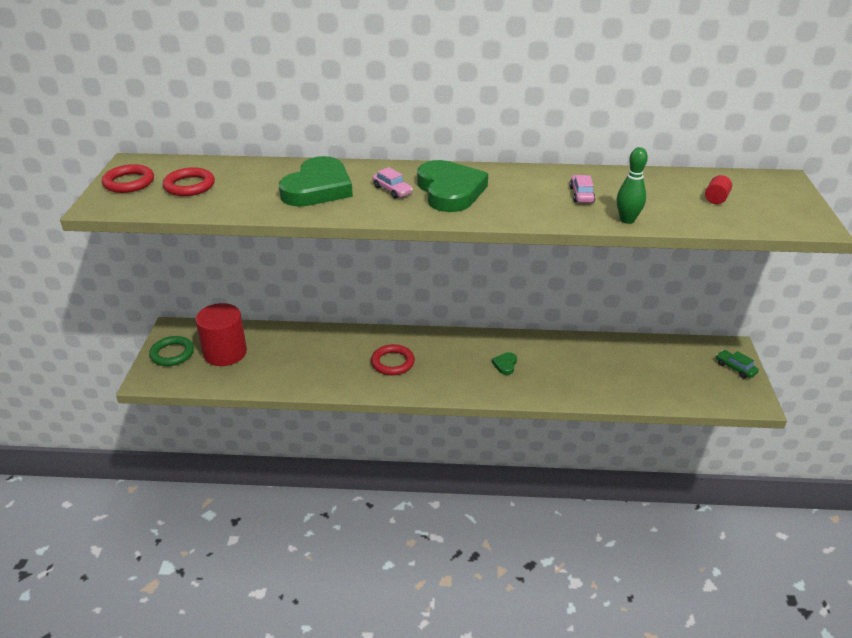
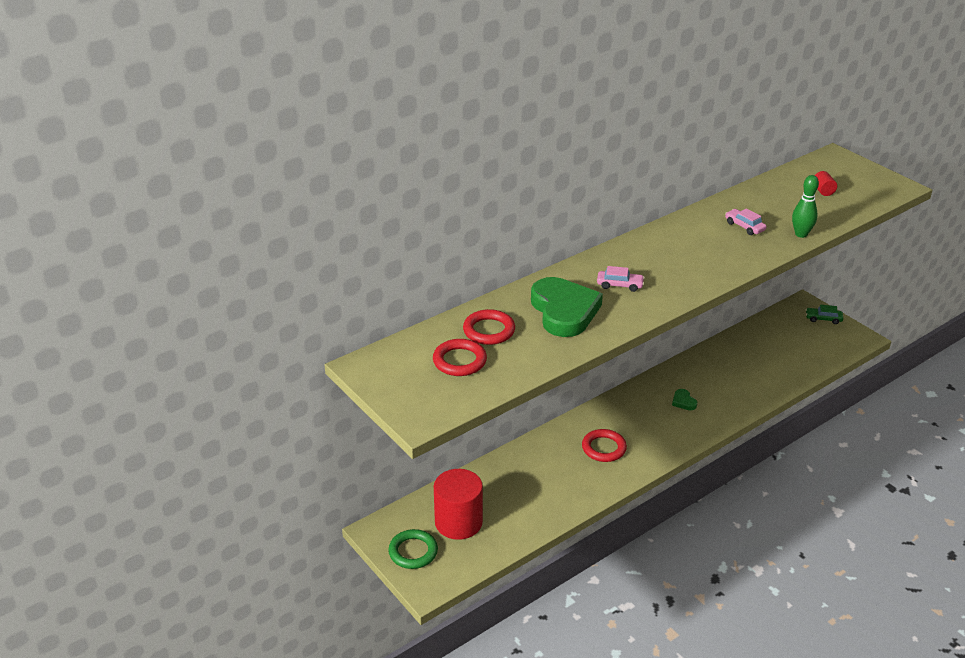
camera: 40 degrees left, 0 degrees up
red ring [102,164,154,193] -> red ring moved to [463,309,515,345]
green heart [417,160,488,212] -> none

